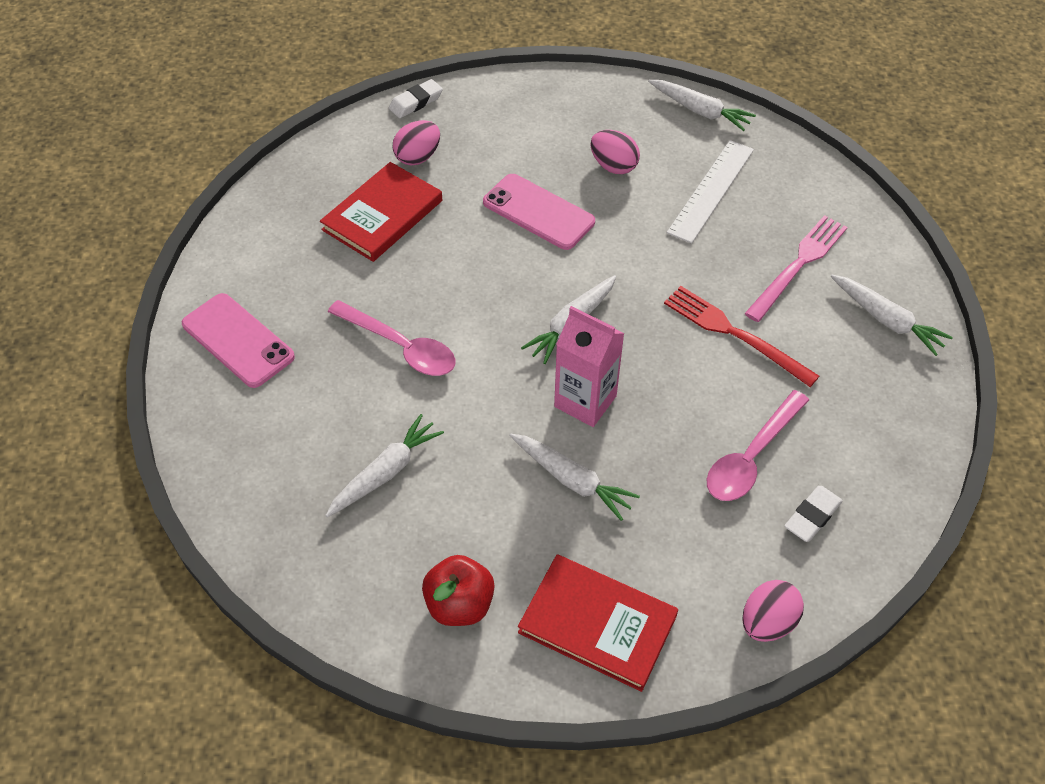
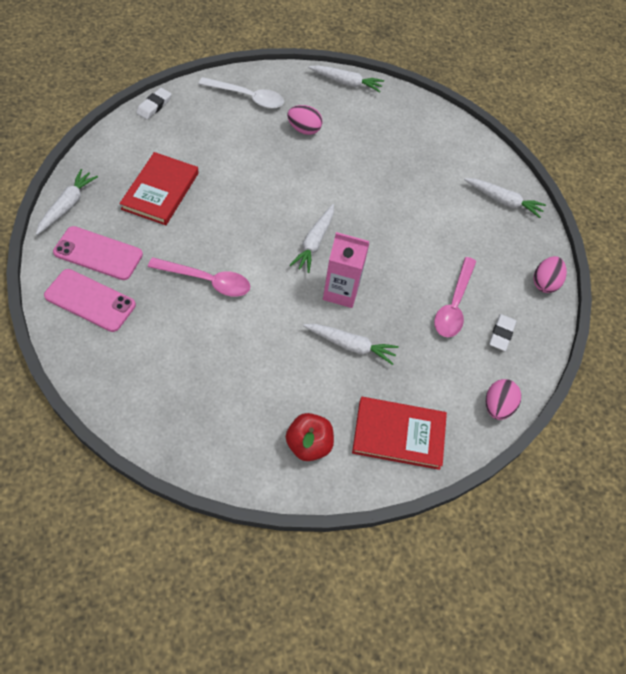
camera: 25 degrees left, 5 degrees up
white carrot [325,414,444,517] -> white carrot moved to [36,169,98,235]
pink egg [393,120,440,166] -> pink egg moved to [534,256,567,293]
pink phone [483,174,595,250] -> pink phone moved to [53,226,143,280]
red fork [664,286,819,387] -> none
white ruler [667,140,754,244] -> none
pink fork [744,215,848,322] -> none
none -> white spoon [199,77,284,109]

